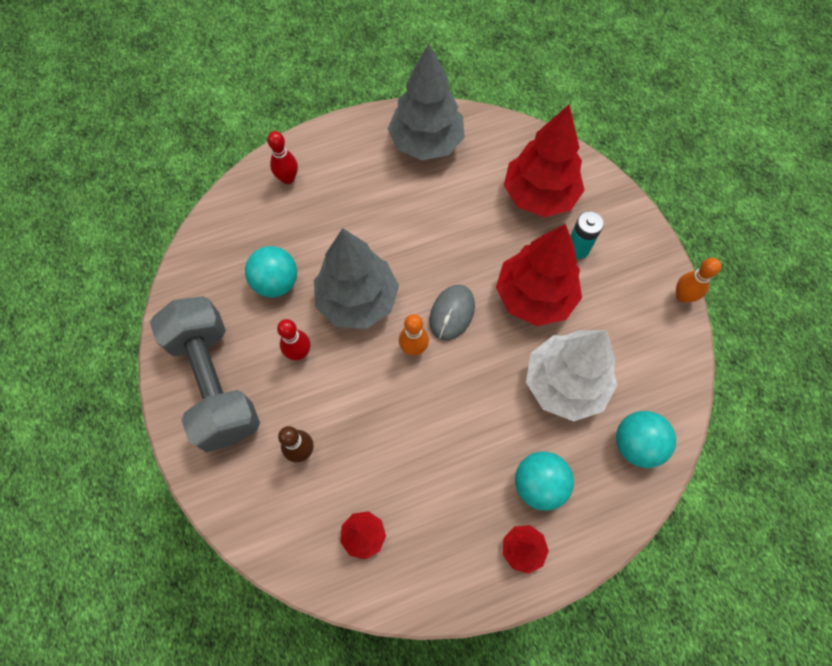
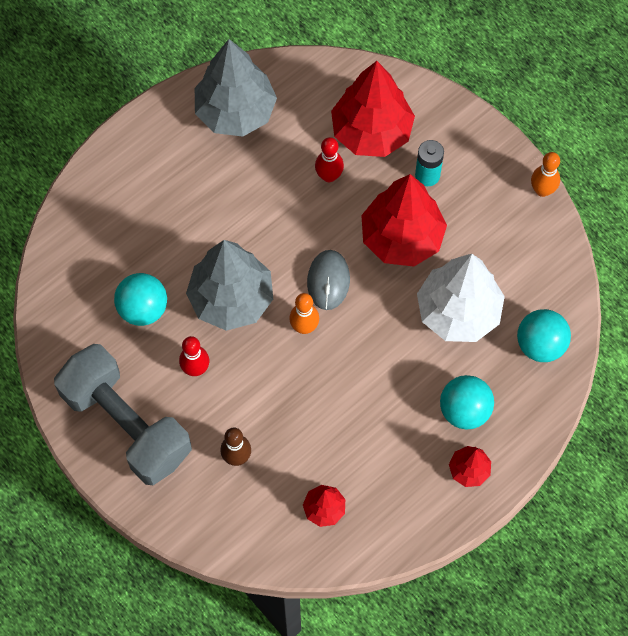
camera: 20 degrees left, 0 degrees up
red bowling pin [267,131,298,184] -> red bowling pin moved to [315,137,344,182]

